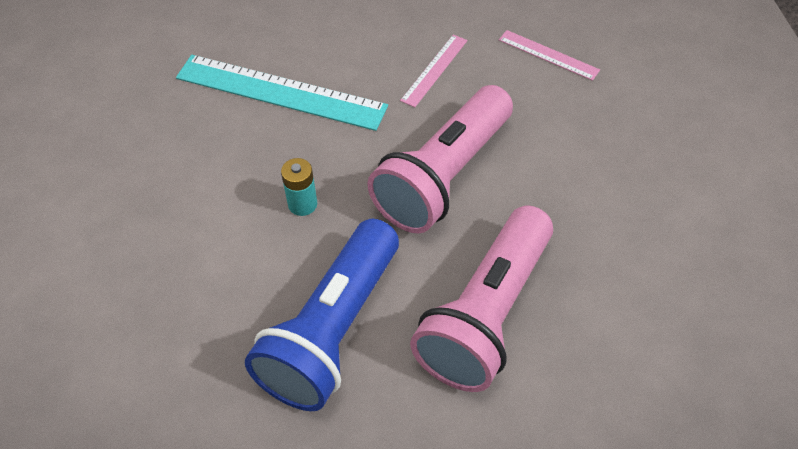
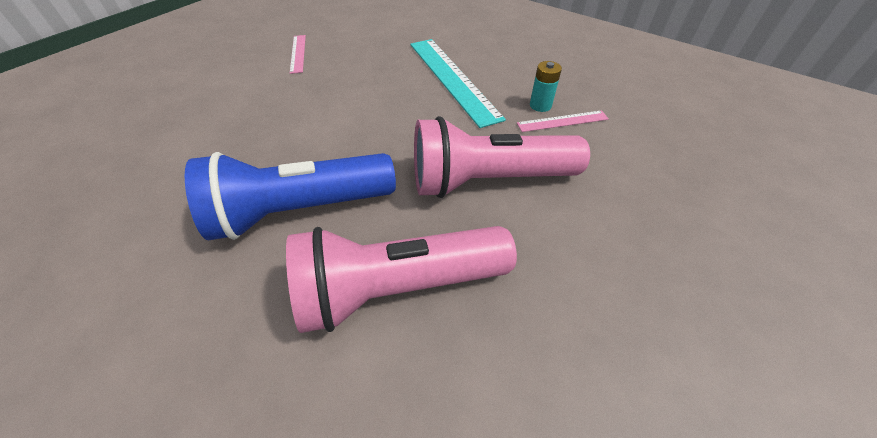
camera: 45 degrees right, 5 degrees down
turquoise battery [281,158,317,216] -> turquoise battery moved to [530,61,562,112]
pink ruler [499,30,600,81] -> pink ruler moved to [290,35,306,74]

